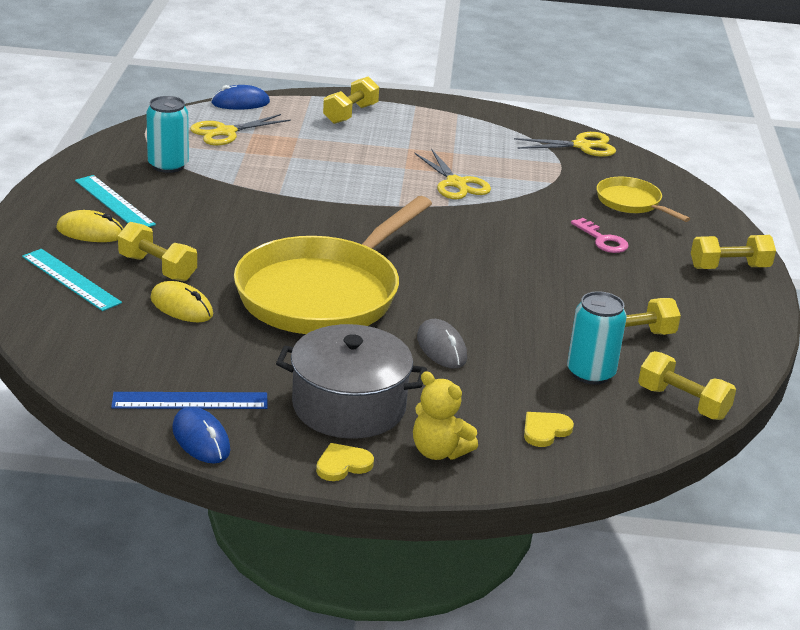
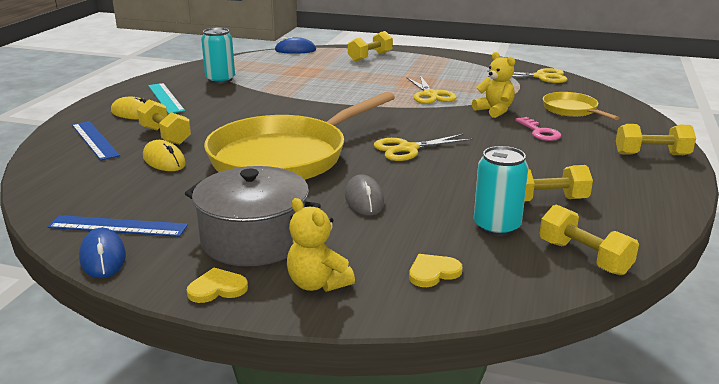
camera: 15 degrees right, 5 degrees down
turquoise ruler [22,249,122,311] -> blue ruler [72,121,120,161]
yellow scissors [190,114,291,146] -> yellow scissors moved to [374,134,473,161]
none -> yellow teddy bear [472,52,515,118]

